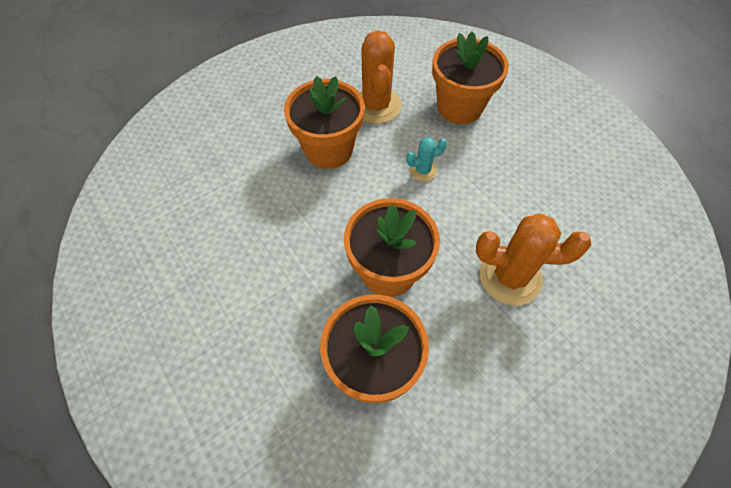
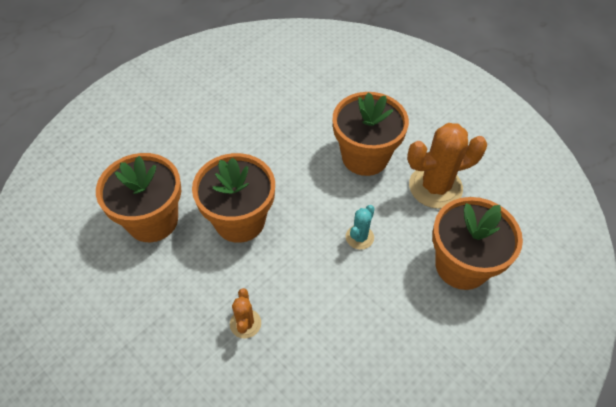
camera: 80 degrees right, 5 degrees down
turquoise cactus [406,137,447,181] -> turquoise cactus turned 60 degrees clockwise [346,205,375,250]
orange cactus [476,214,591,305] -> orange cactus [230,288,261,339], size x0.50

